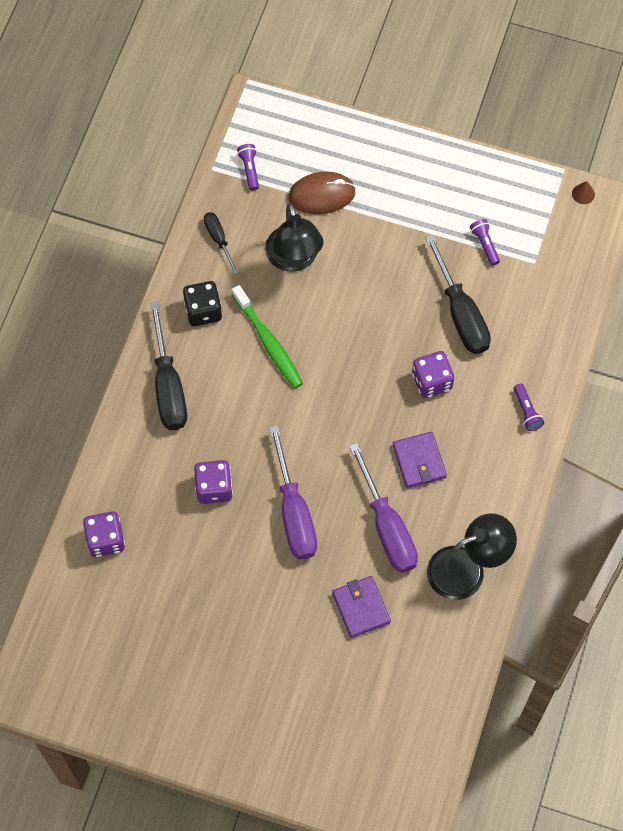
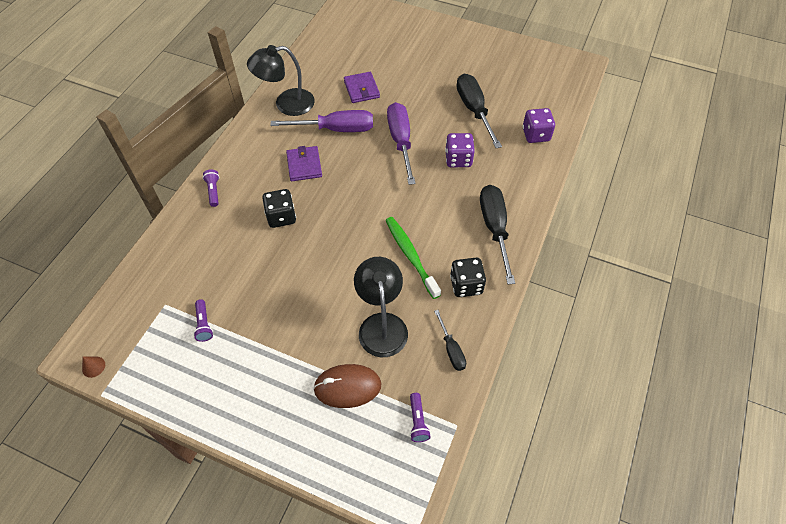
camera: 175 degrees left, 10 degrees down
purple screwdriver [349,443,418,573] -> purple screwdriver turned 105 degrees clockwise [270,110,373,132]
purple dice [412,351,454,398] -> black dice [262,189,296,228]
black screwdriver [425,234,491,354] -> black screwdriver moved to [456,74,502,148]

